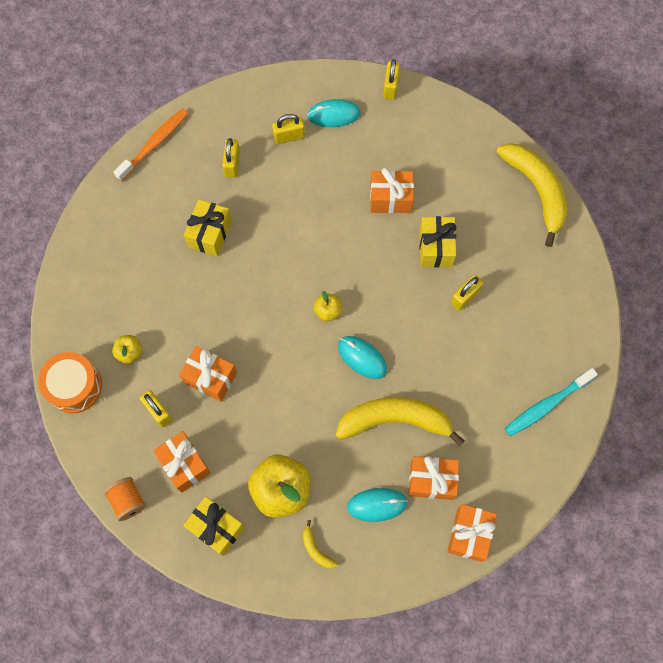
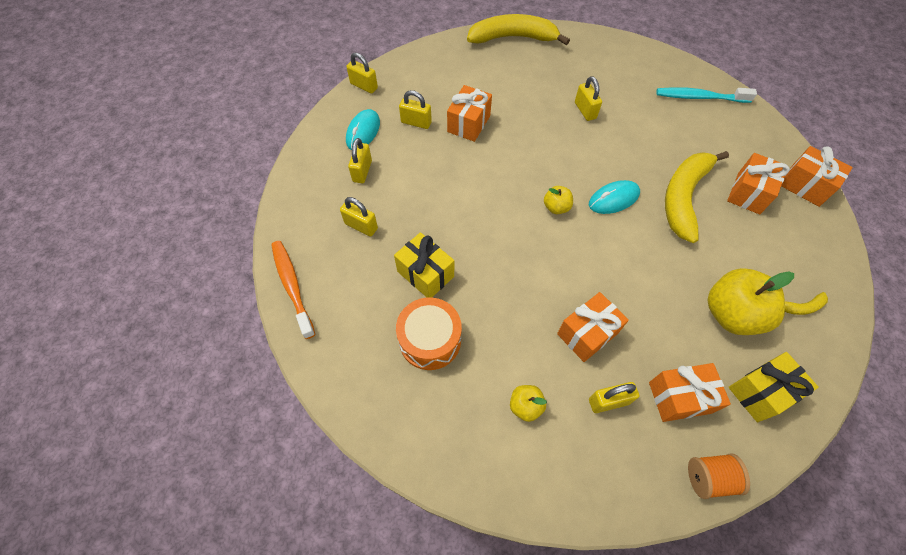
camera: 65 degrees left, 10 degrees down
orange drum [38,352,102,413] -> orange drum moved to [396,298,462,370]
turquoise mouse [347,488,408,522] -> none
yellow gift [419,216,456,268] -> none
turquoise toothbrush [505,368,598,436] -> turquoise toothbrush turned 105 degrees clockwise [656,87,757,103]
none -> yellow padlock [399,90,432,129]

